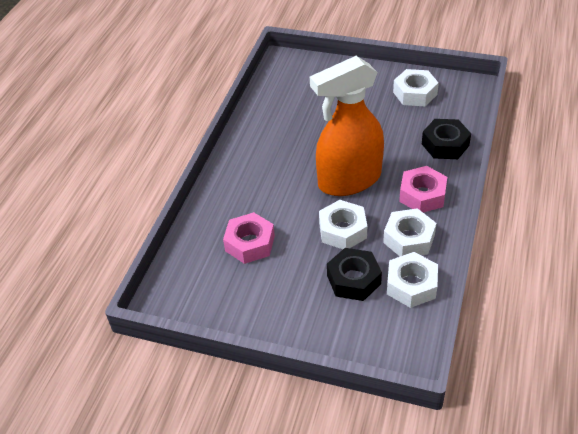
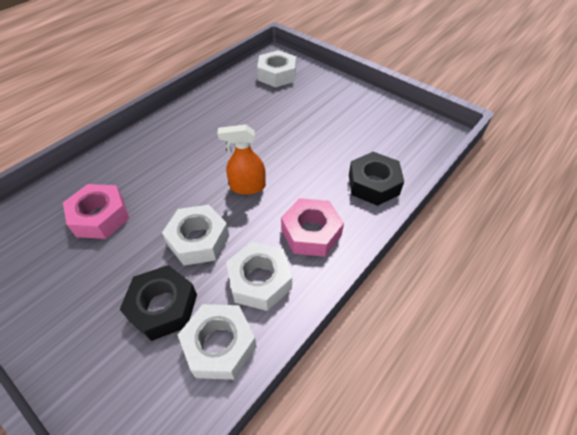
camera: 20 degrees right, 5 degrees up
orange spray bottle [310,56,384,196] -> orange spray bottle [218,124,266,195], size x0.47
white nut [393,69,439,106] -> white nut moved to [257,50,296,87]

